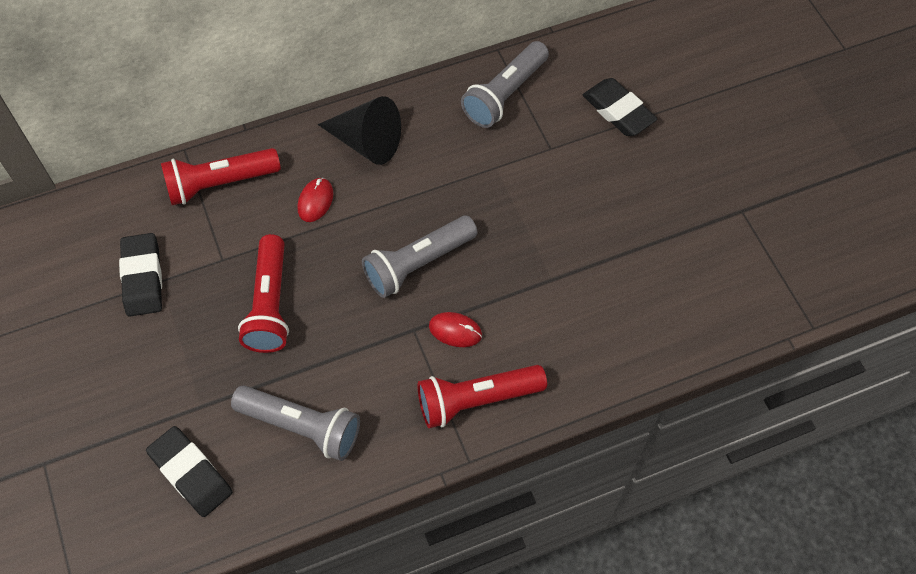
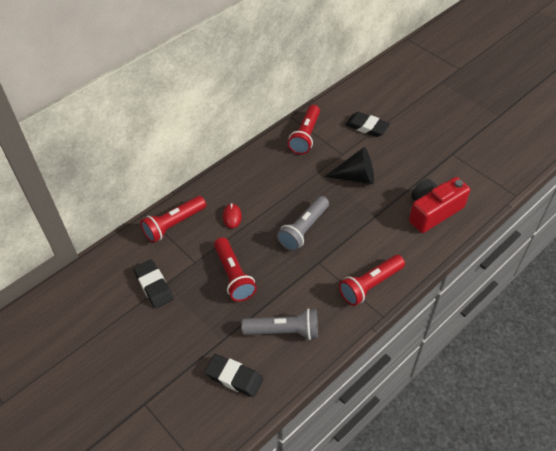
camera: 20 degrees left, 10 degrees down
black cone [318,96,401,165] -> black cone moved to [325,147,374,184]
red mouse [429,312,482,347] -> none
grey flashlight [461,41,549,128] -> red flashlight [288,105,320,154]
none -> red camera [409,177,470,233]

